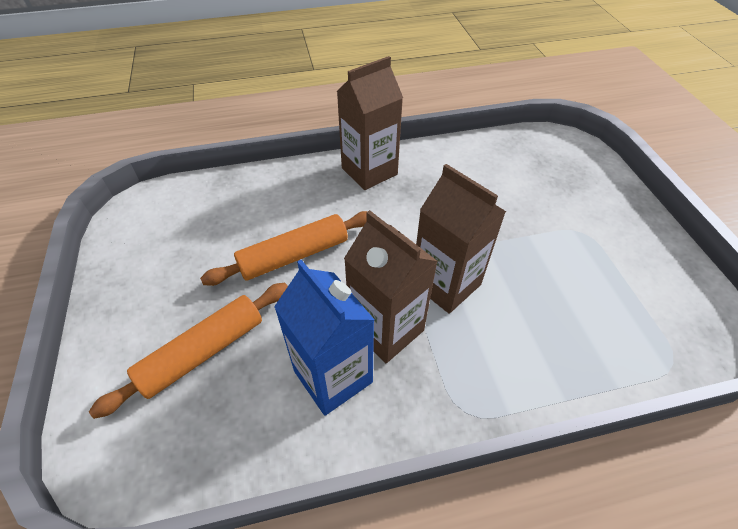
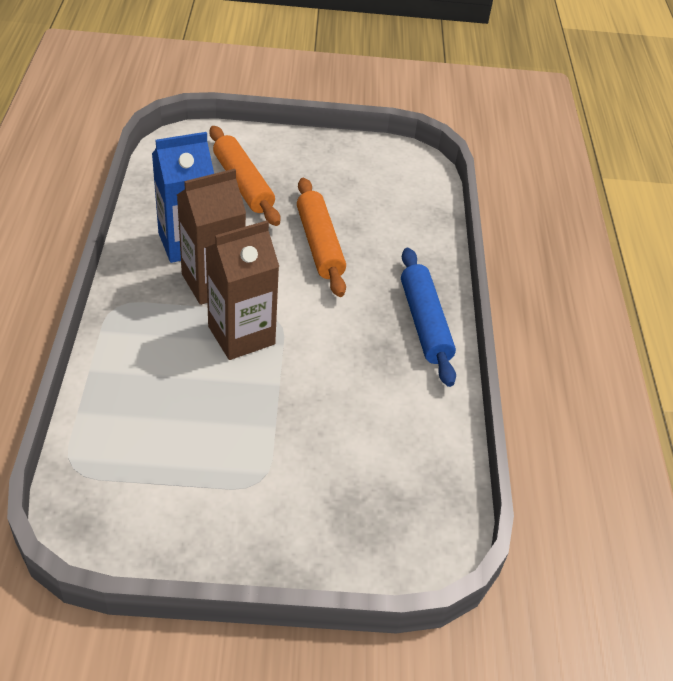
camera: 100 degrees right, 5 degrees down
brown carton [337,56,403,190] -> blue rolling pin [401,248,456,387]

